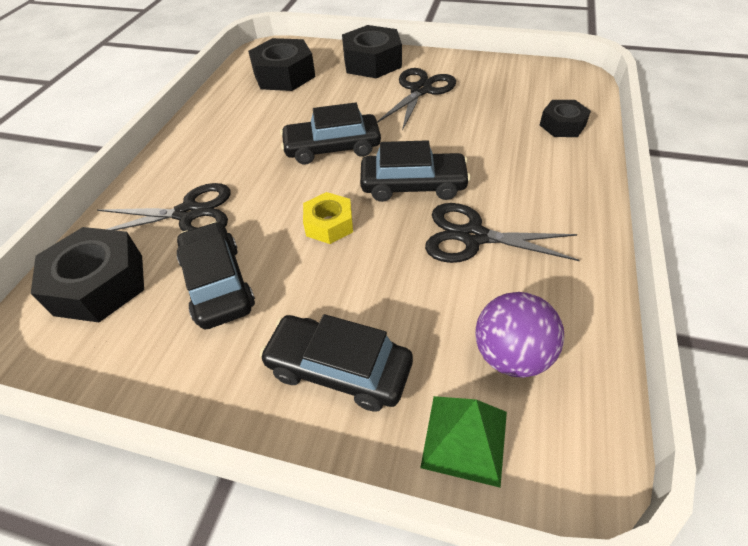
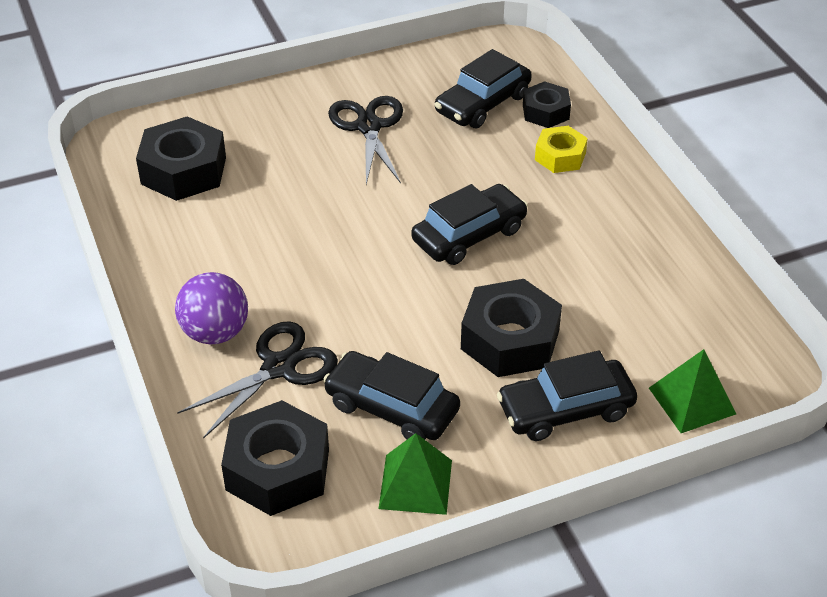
camera: 40 degrees left, 5 degrees down
black car [280,102,381,164] -> black car moved to [435,49,532,128]
yellow nut [303,192,353,244] -> yellow nut moved to [535,126,588,173]
black nut [342,25,402,78] -> black nut moved to [461,279,562,377]
black scissors [425,203,580,263] -> none
purple ball [475,292,564,378] -> purple ball moved to [175,272,248,345]
none -> green pyramid [379,433,452,515]

